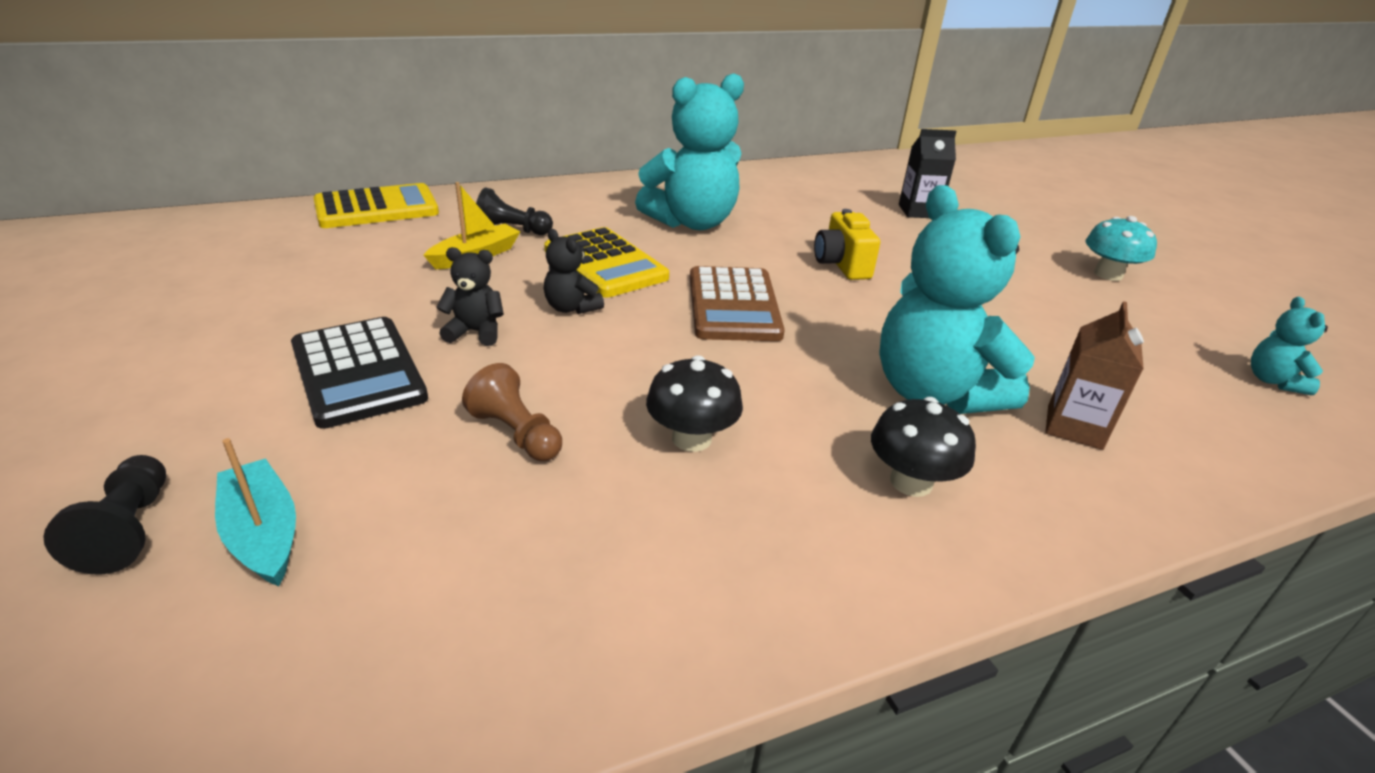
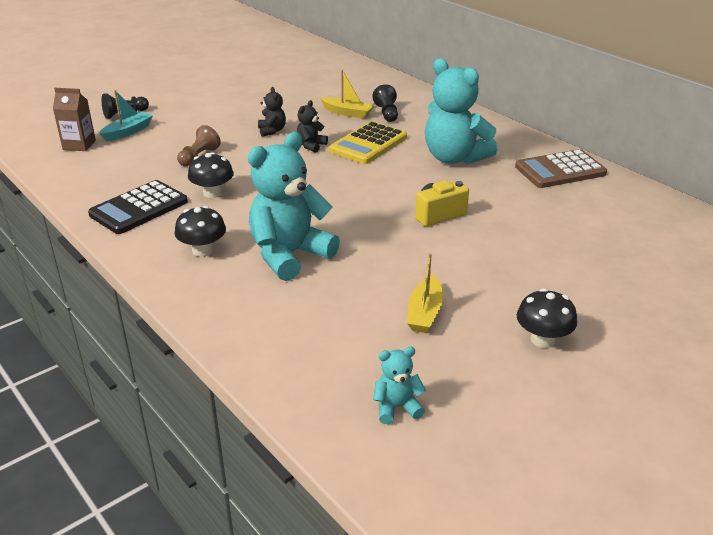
camera: 75 degrees right, 0 degrees up
black calculator [291,317,428,429] -> black calculator moved to [88,180,188,234]
yellow calculator [314,183,439,228] -> none
brown calculator [690,266,785,341] -> brown calculator moved to [515,149,607,188]
black carton [899,129,957,218] -> none
brown carton [1045,301,1144,450] -> brown carton moved to [53,88,96,151]
turquoise mushroom [1086,216,1157,281] -> black mushroom [517,288,577,348]
none -> yellow boat [407,253,444,333]

